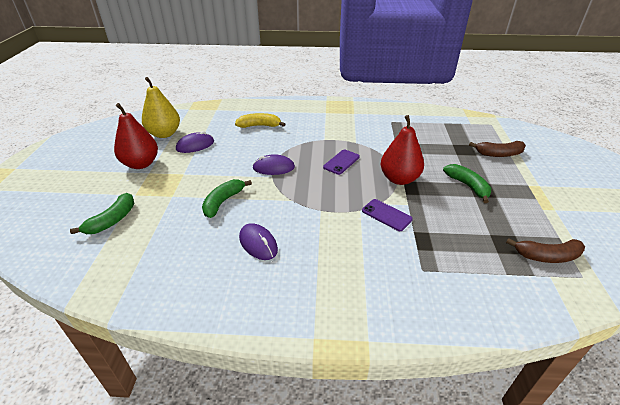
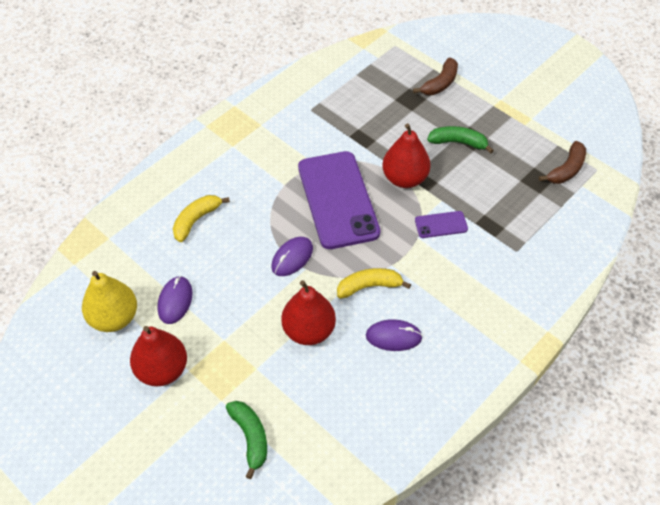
camera: 50 degrees left, 15 degrees up
green banana [202,179,252,218] -> red pear [281,280,336,345]
purple phone [323,149,360,175] -> purple phone [298,151,380,249], size x2.34
none -> yellow banana [337,268,411,299]

